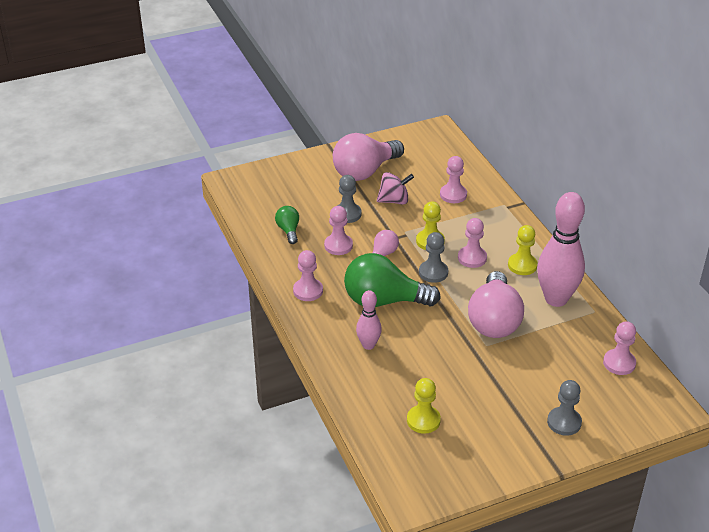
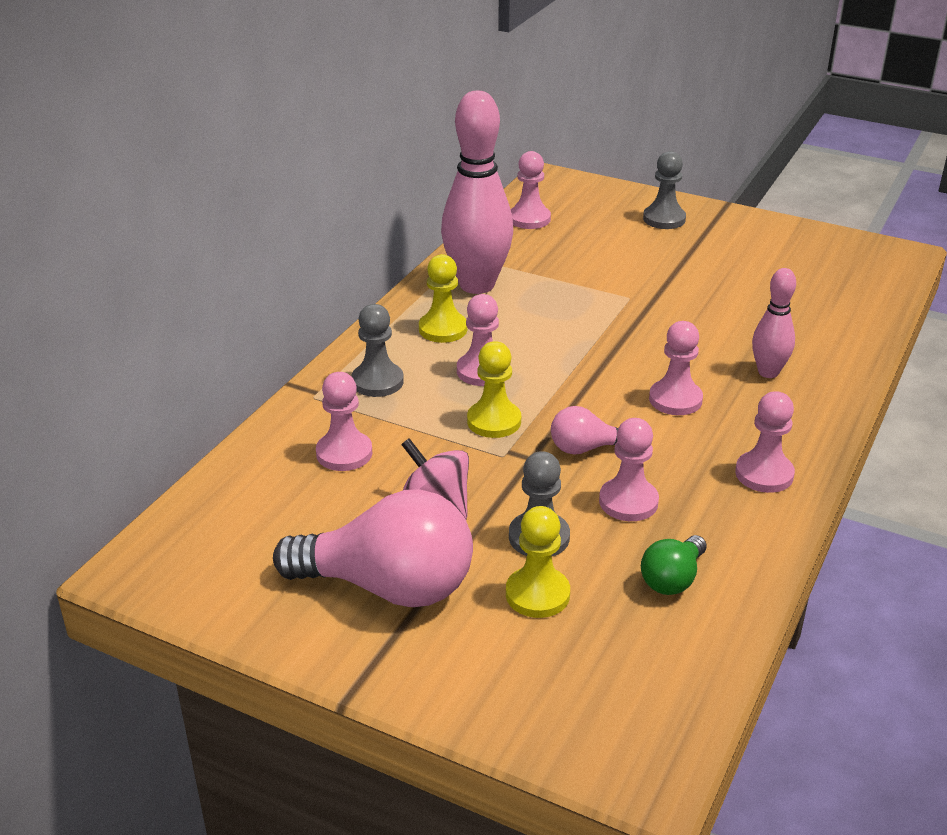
camera: 130 degrees left, 5 degrees down
green light bulb [344,253,441,307] -> pink pawn [649,321,703,415]
yellow pawn [407,378,441,434] -> yellow pawn moved to [506,506,570,618]
grey pawn [419,232,448,283] -> grey pawn moved to [351,304,404,397]
pink light bulb [468,271,524,338] -> none

